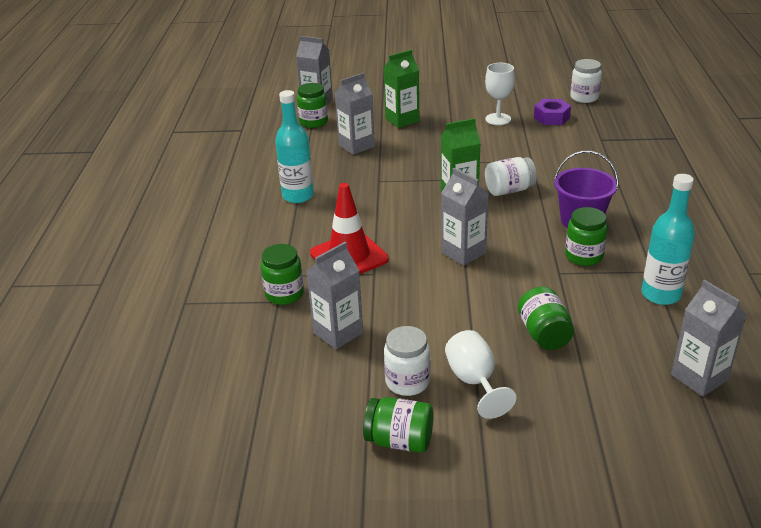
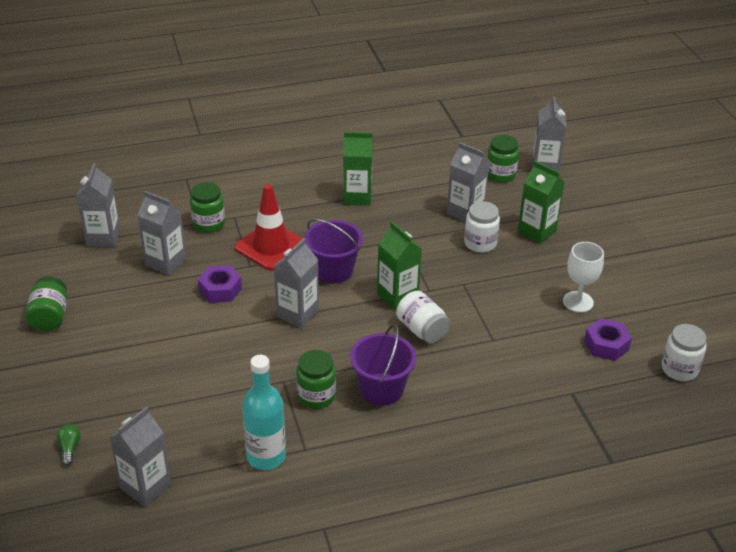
camera: 70 degrees right, 5 degrees up
turquoise bottle [275,90,314,203] -> green carton [343,132,373,206]
white jar [384,326,430,396] -> white jar moved to [464,201,500,253]
white goblet [445,330,516,419] -> none
green jar [518,287,574,350] -> none
none -> green light bulb [57,424,81,466]
none -> grey carton [76,163,120,247]
none -> purple nut [198,265,242,303]
none -> purple bucket [304,219,363,283]

